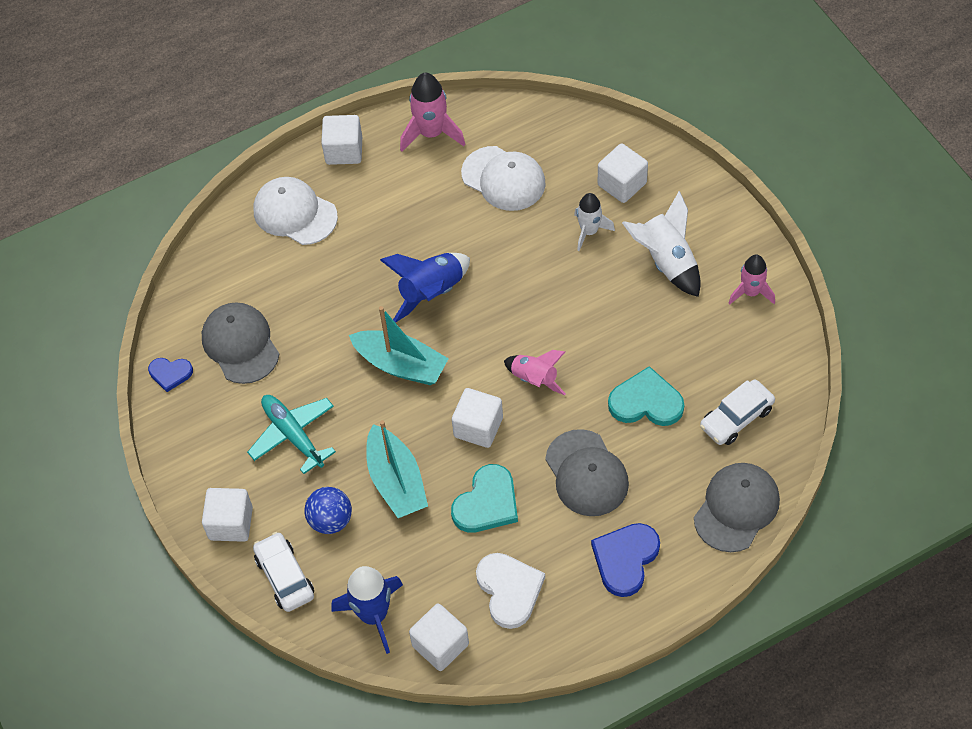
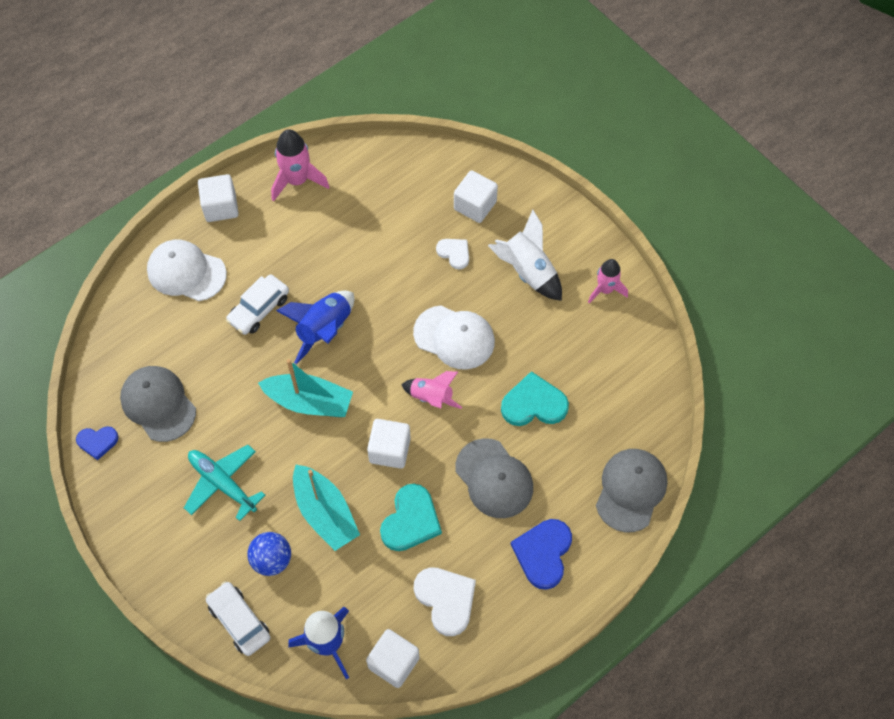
camera: 15 degrees left, 5 degrees up
white cube [202,488,253,542] -> none
white cap [461,146,546,211] -> white cap moved to [413,306,495,370]
white rocket [574,193,615,251] -> white heart [436,239,469,269]
white car [700,380,775,445] -> white car moved to [226,274,289,335]

